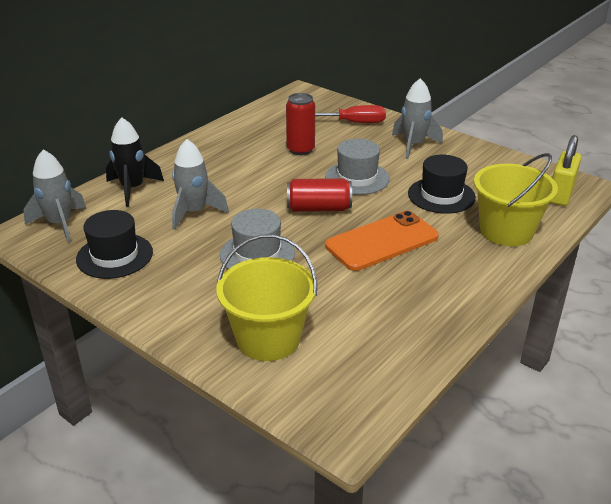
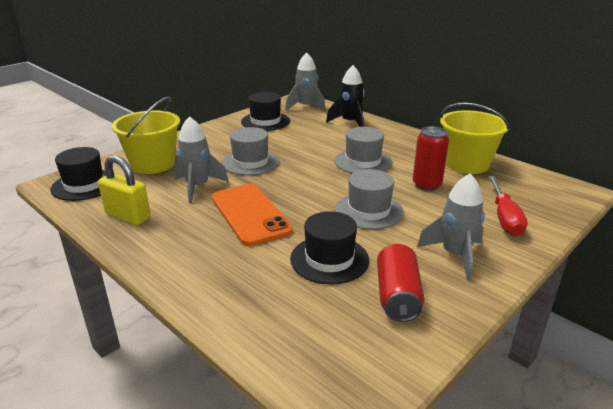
camera: 95 degrees right, 5 degrees down
grey rocket [172,139,229,230] -> grey rocket moved to [174,116,228,203]
red can [287,178,352,212] -> red can moved to [377,244,425,322]
yellow bucket [474,153,558,246] -> yellow bucket moved to [440,103,510,174]
yellow padlock [550,135,581,206] -> yellow padlock moved to [98,155,151,225]
none -> black hat [50,147,106,201]
none -> grey hat [334,127,392,173]

